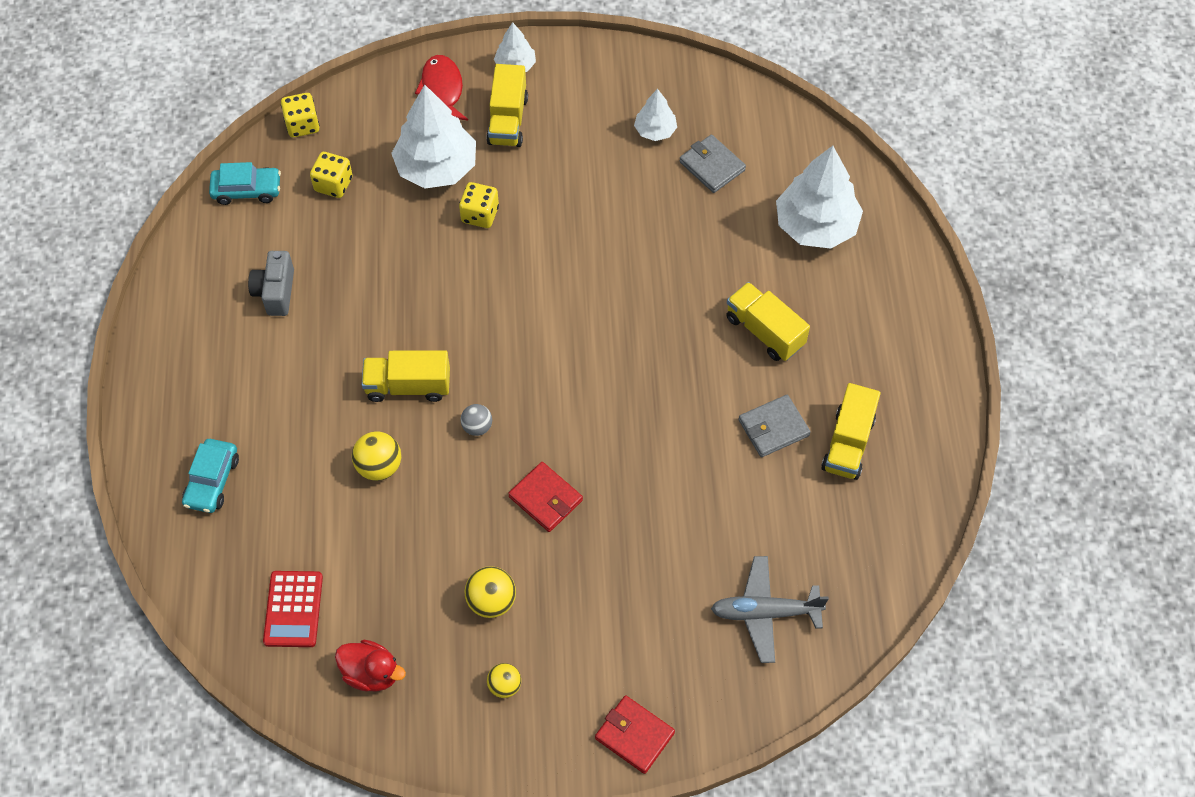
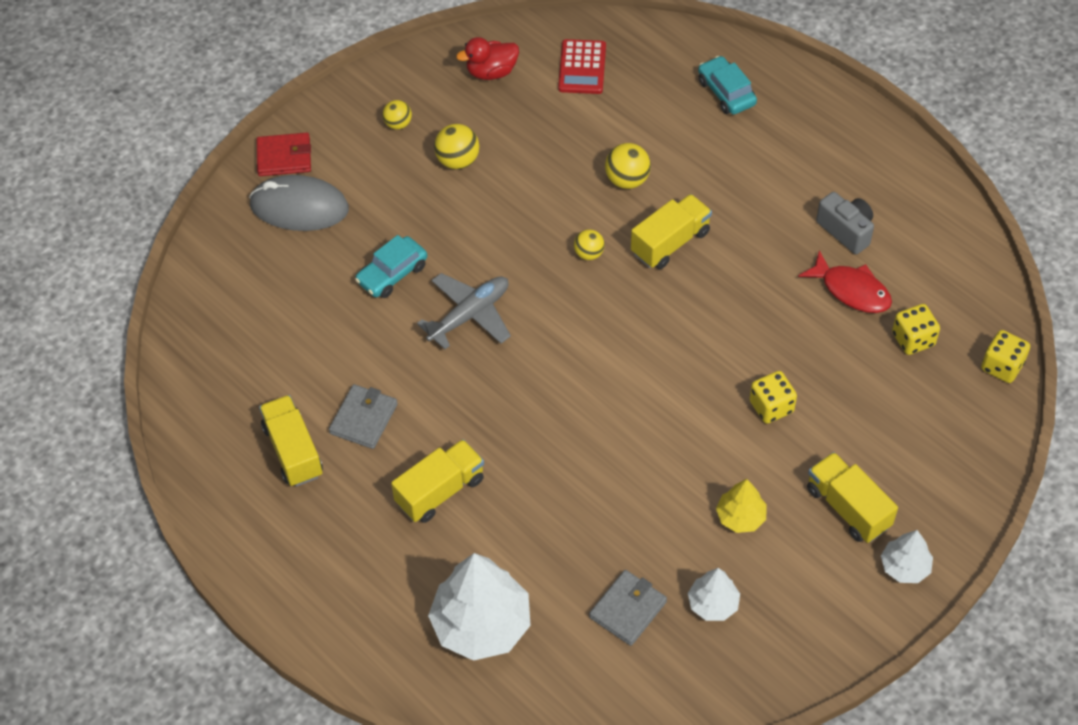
camera: 140 degrees right, 5 degrees down
turquoise car [209,162,281,205] -> turquoise car moved to [355,235,427,298]
red calculator [263,571,323,647] -> red calculator turned 135 degrees counterclockwise [558,39,606,94]
white tree [391,85,476,189] -> none
red fish [415,55,468,120] -> red fish moved to [798,250,892,313]
grey ball [460,404,492,436] -> yellow ball [574,229,605,260]
red wallet [508,462,583,532] -> none
grey wallet [679,135,746,193] -> grey wallet turned 60 degrees counterclockwise [589,570,667,646]
grey plane [711,556,829,663] -> grey plane moved to [417,273,511,350]
yellow truck [726,282,810,361] -> yellow truck turned 45 degrees counterclockwise [391,439,484,523]
none -> grey mouse [249,175,349,231]
none -> yellow tree [716,479,767,533]

